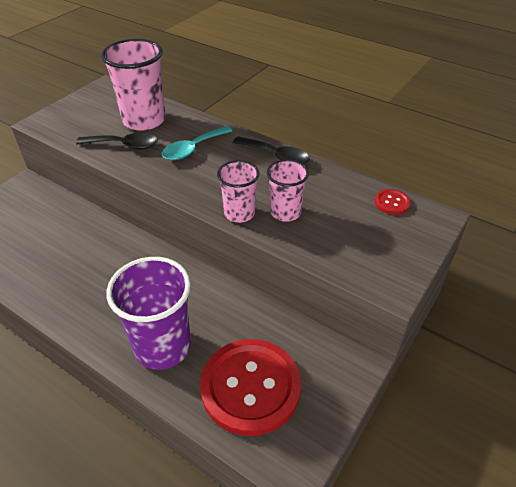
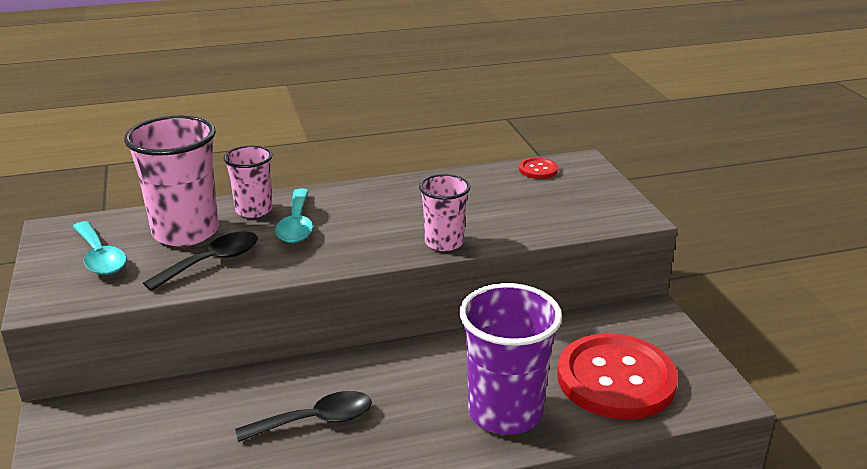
camera: 50 degrees left, 15 degrees down
black spoon [233,136,310,164] -> black spoon moved to [235,391,372,442]
pink cup [267,159,309,222] -> pink cup moved to [223,145,272,218]
none -> turquoise spoon [73,221,127,275]

